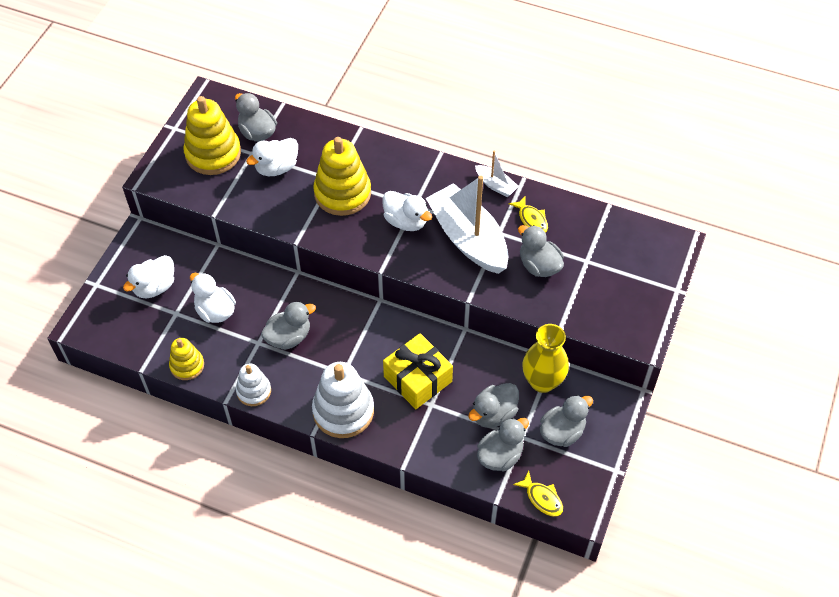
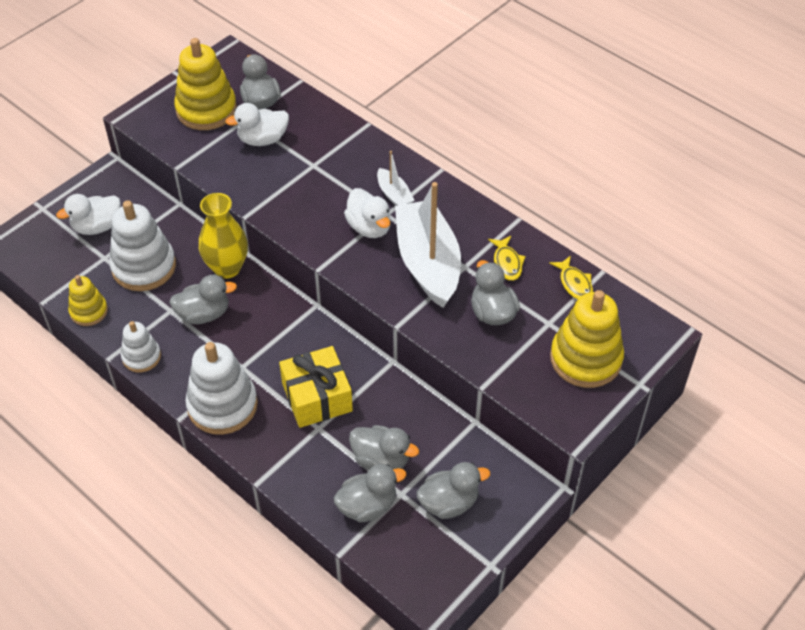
camera: 20 degrees right, 5 degrees down
white duck [190,273,236,323] -> white stacking toy [109,200,176,291]
yellow stacking toy [313,137,371,216] -> yellow stacking toy moved to [550,290,624,388]
grey duck [468,383,519,428] -> grey duck turned 135 degrees counterclockwise [349,425,419,470]
white boat [475,151,519,197] -> white boat moved to [377,151,415,206]
yellow fish [513,471,563,517] -> yellow fish moved to [549,255,593,300]
yellow vase [522,324,569,393] -> yellow vase moved to [199,193,248,279]

